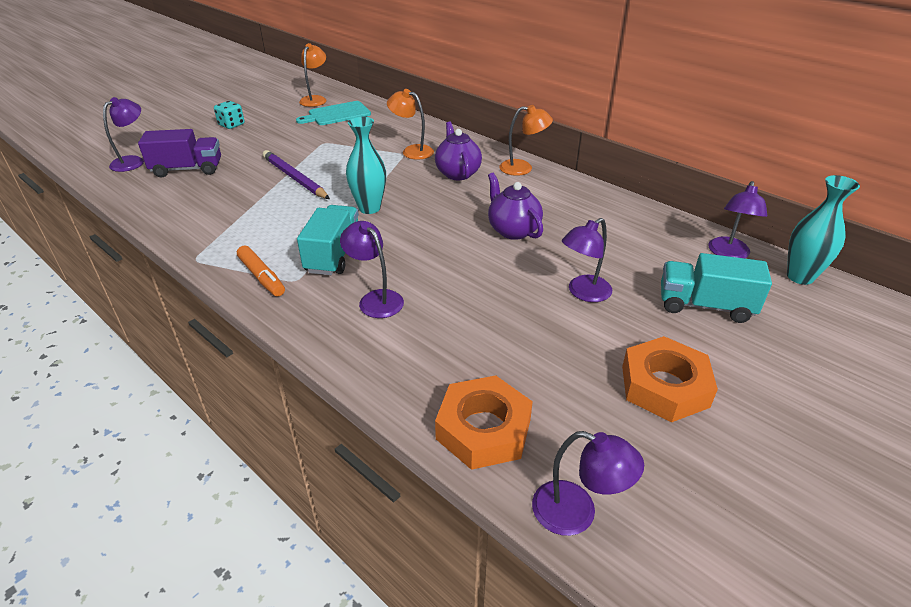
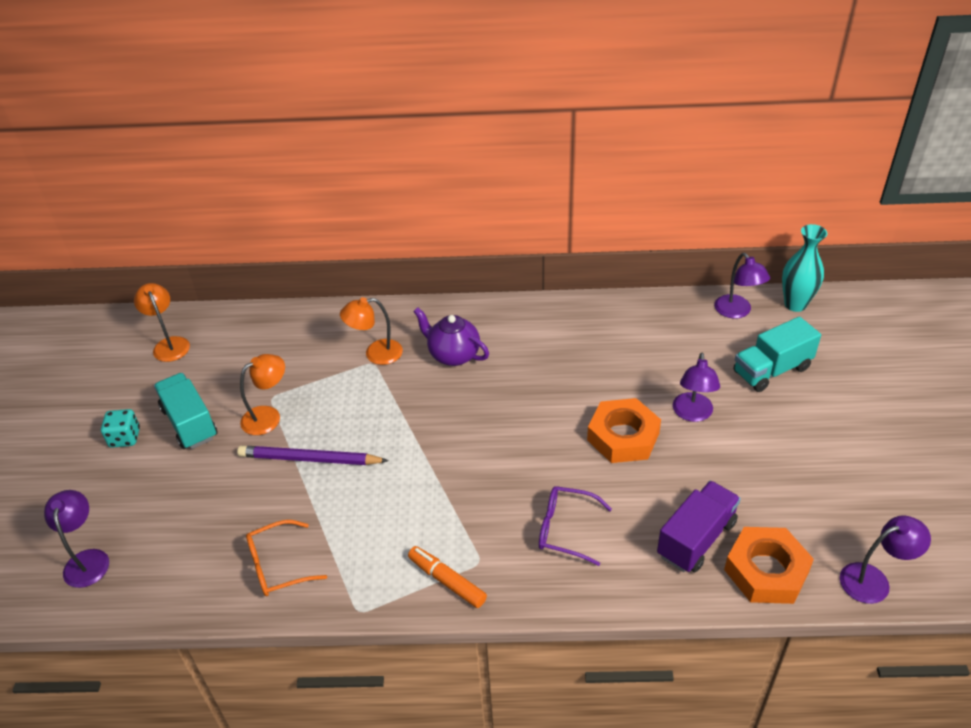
camera: 40 degrees left, 5 degrees up
purple truck [138,129,221,177] -> purple truck moved to [657,481,741,572]
orange marker [237,245,285,297] -> orange marker turned 150 degrees counterclockwise [408,546,487,608]
turquoise cutting board [296,101,371,125] -> none
turquoise truck [297,205,359,275] -> turquoise truck moved to [154,373,217,449]
purple lamp [340,221,404,318] -> purple glasses [539,486,612,566]
turquoise vase [346,117,386,214] -> none
purple teapot [488,173,543,240] -> none
orange lamp [499,105,553,176] -> orange lamp moved to [240,354,285,435]
orange nut [622,336,718,422] -> orange nut moved to [587,398,661,463]
none -> orange glasses [246,520,327,596]

